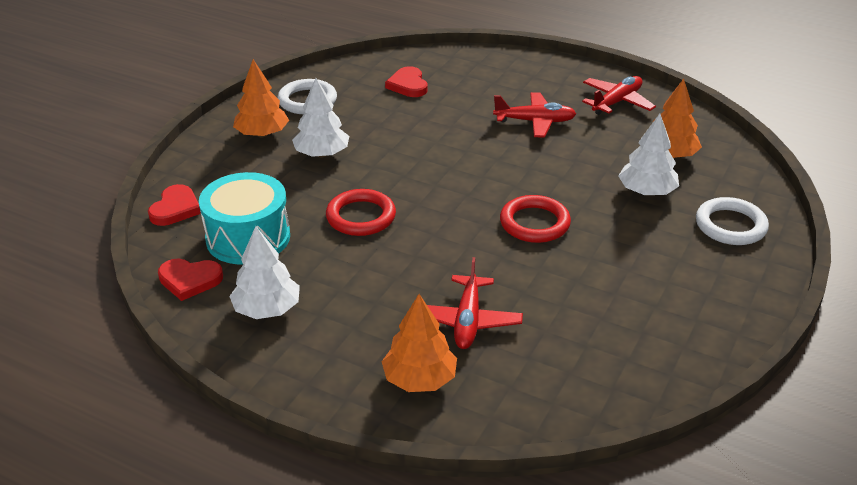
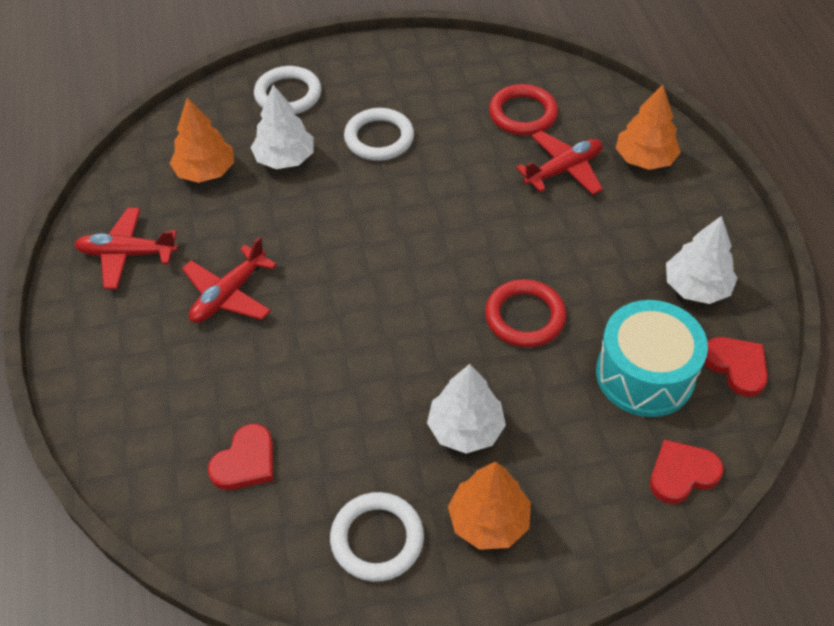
camera: 130 degrees left, 15 degrees up
red plane [493,92,576,137] -> red plane turned 105 degrees counterclockwise [182,236,277,323]
red ring [500,195,571,243] -> red ring moved to [489,84,558,135]
none -> white ring [344,108,414,161]

